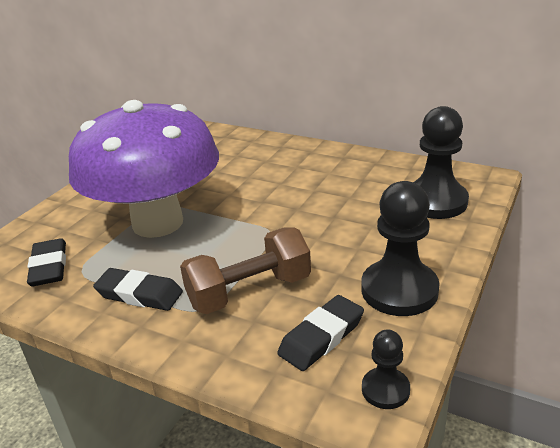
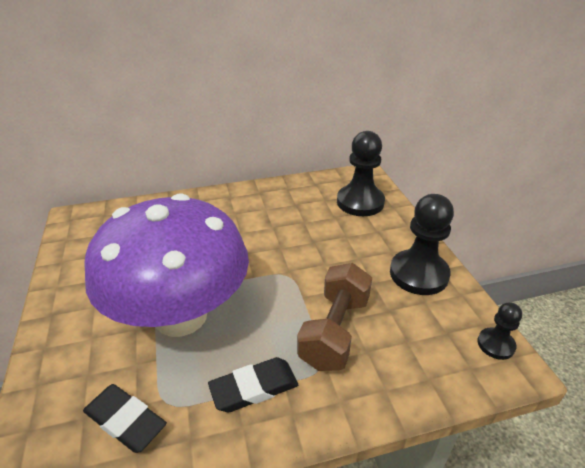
camera: 45 degrees left, 5 degrees up
black eraser [277,295,364,371] -> none

